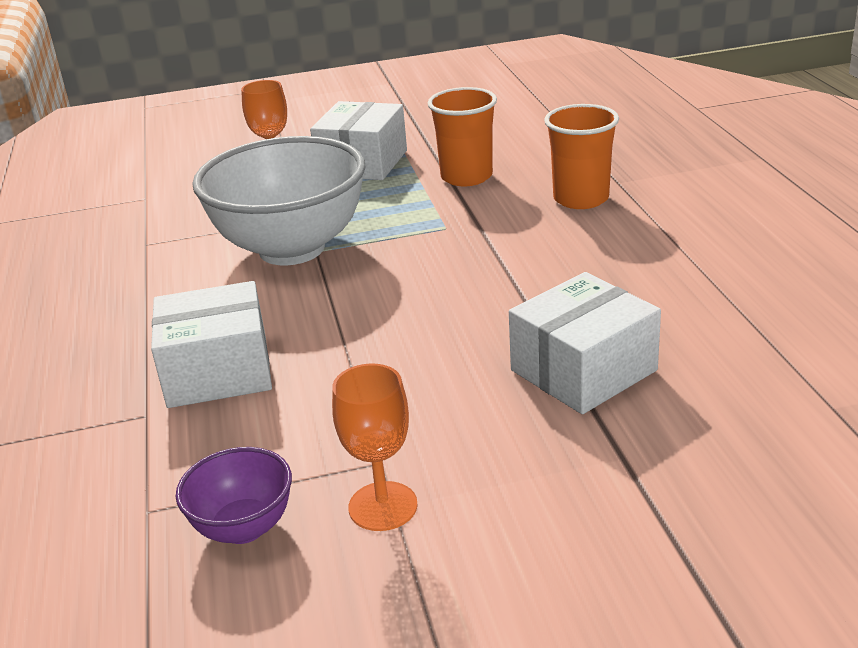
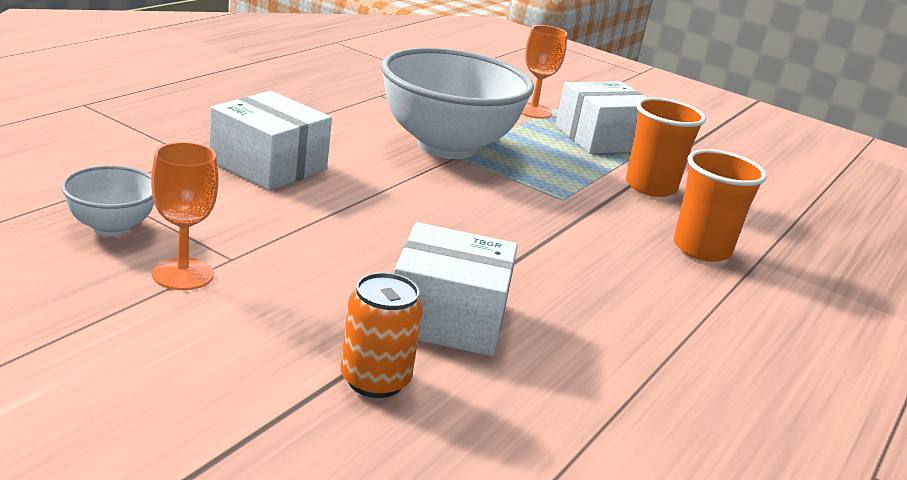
camera: 40 degrees right, 5 degrees down
purple bowl [176,447,292,544] -> white bowl [61,165,154,236]
none -> orange can [341,272,423,398]

